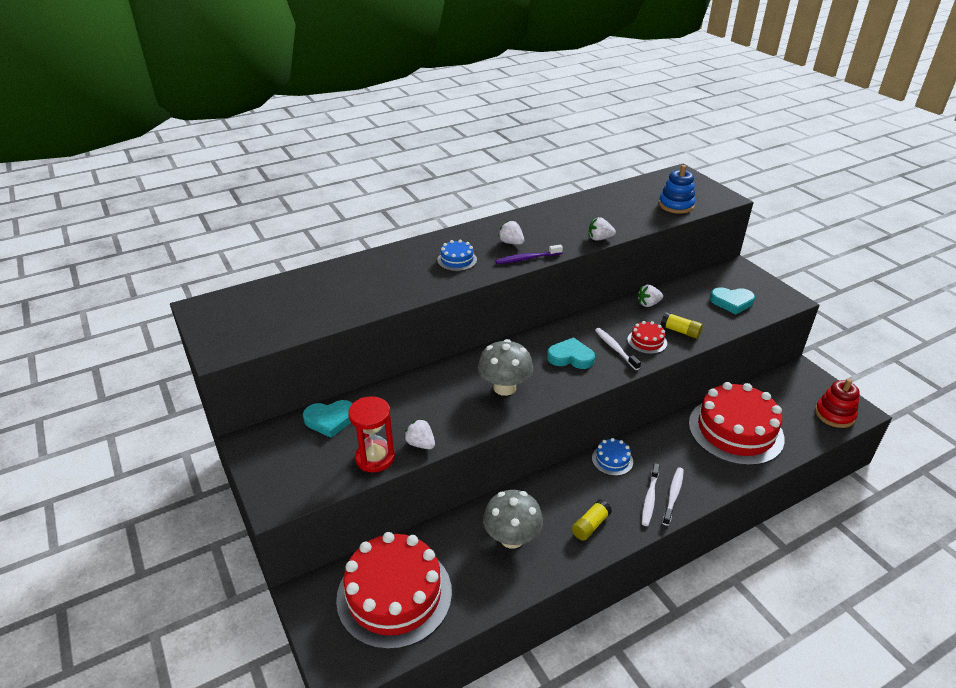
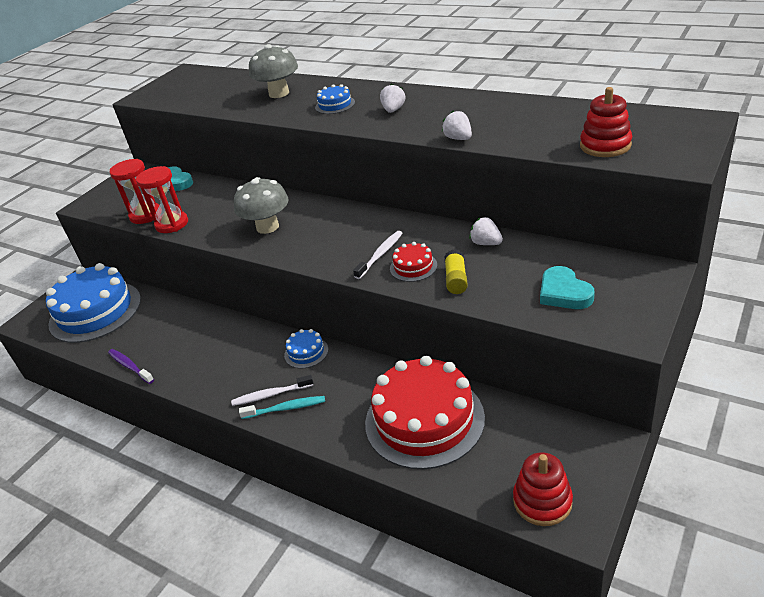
camera: 65 degrees right, 0 degrees up
red cake [336,532,452,650] -> blue cake [46,263,141,343]
white strawberry [404,419,435,449] -> red hourglass [136,166,188,233]
grey mushroom [483,490,543,549] -> grey mushroom moved to [249,44,298,98]
purple toothbrush [495,244,563,264] -> purple toothbrush moved to [108,349,154,384]
turquoise heart [547,337,595,369] -> none
yellow glue stick [572,499,612,541] -> none
blue stacking toy [659,165,695,214] -> red stacking toy [580,87,632,157]
white toothbrush [662,467,684,526] -> turquoise toothbrush [239,396,325,419]

